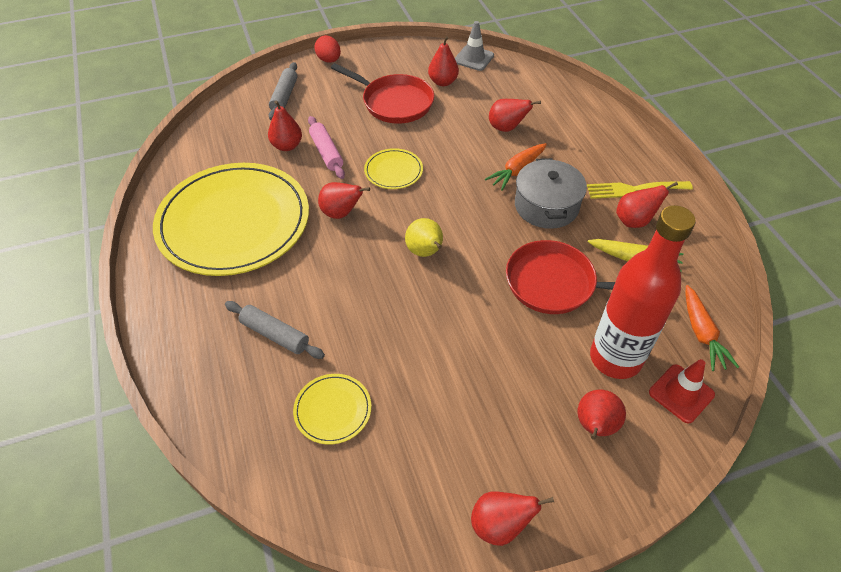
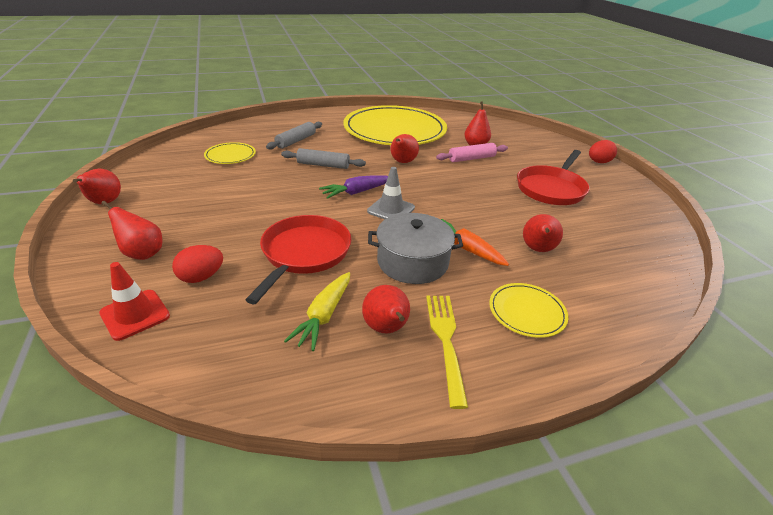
camera: 90 degrees right, 15 degrees down
grey rolling pin [269,62,297,120] -> grey rolling pin moved to [281,148,366,169]
yellow plate [364,148,423,189] -> yellow plate moved to [489,283,568,338]
yellow pear [405,218,443,257] -> purple carrot [319,175,388,199]
red pear [428,36,459,86] -> none
grey traffic cone [455,21,494,71] -> grey traffic cone moved to [367,167,415,219]
red bottle [590,205,696,379] -> red egg [172,245,223,283]
orange carrot [685,285,739,371] -> none

